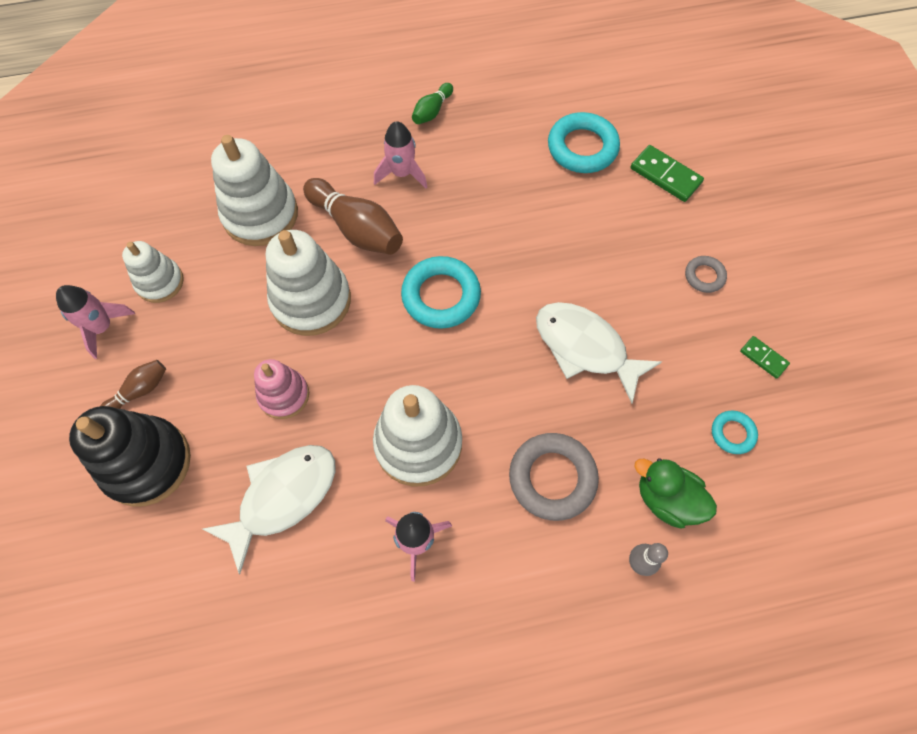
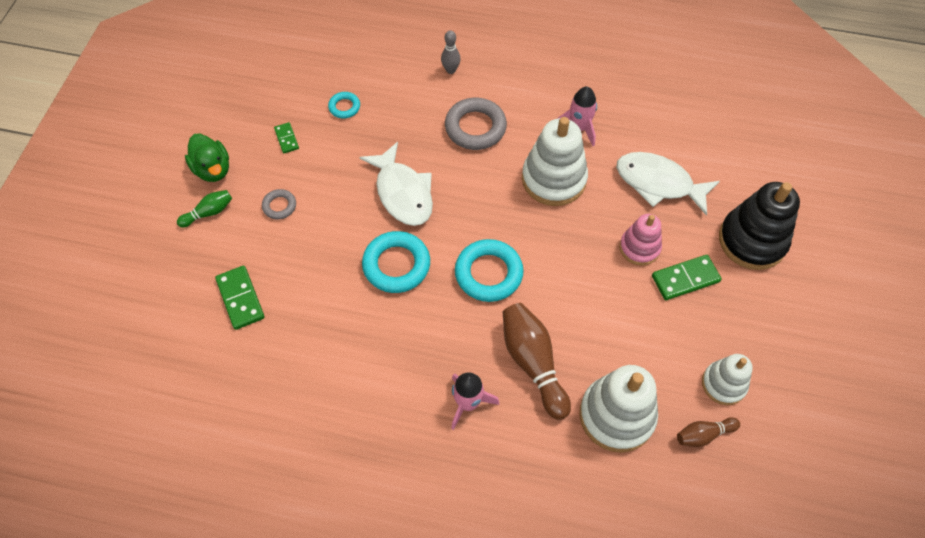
camera: 155 degrees left, 5 degrees down
pink rocket [56,285,135,359] -> none
brown bowling pin [101,360,166,409] -> brown bowling pin moved to [677,417,740,447]
white fish [202,445,335,574] -> white fish turned 45 degrees clockwise [616,152,720,216]
white stacking toy [266,230,351,336] -> none
green bowling pin [412,83,453,124] -> green bowling pin moved to [177,190,232,228]
turquoise ring [548,112,620,173] -> turquoise ring moved to [362,231,430,293]
green duck [634,458,717,528] -> green duck moved to [185,134,229,182]
none -> green domino [652,255,722,300]

